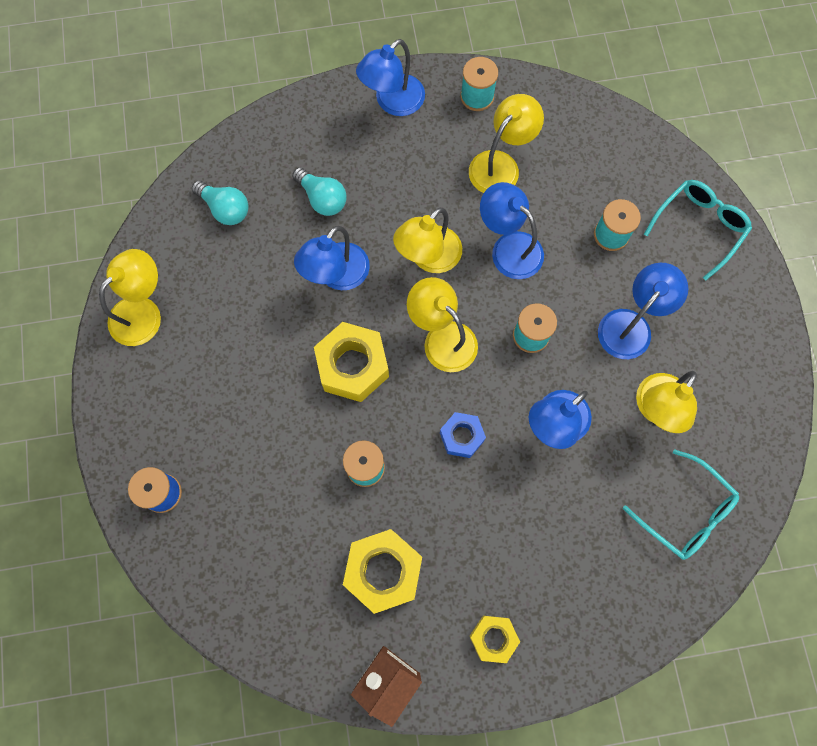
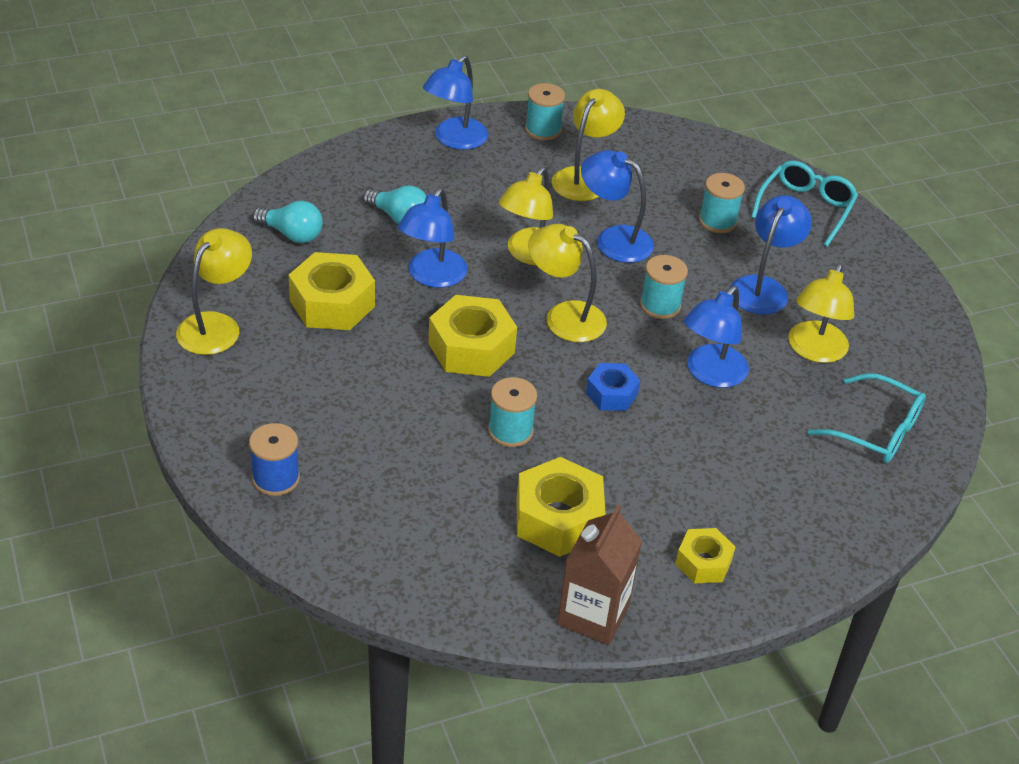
camera: 15 degrees left, 30 degrees down
none -> yellow nut [289,252,375,330]

